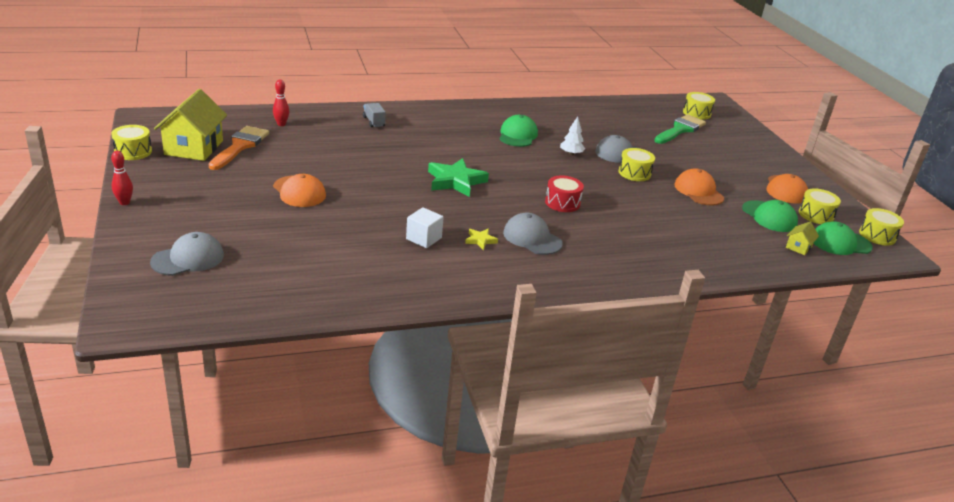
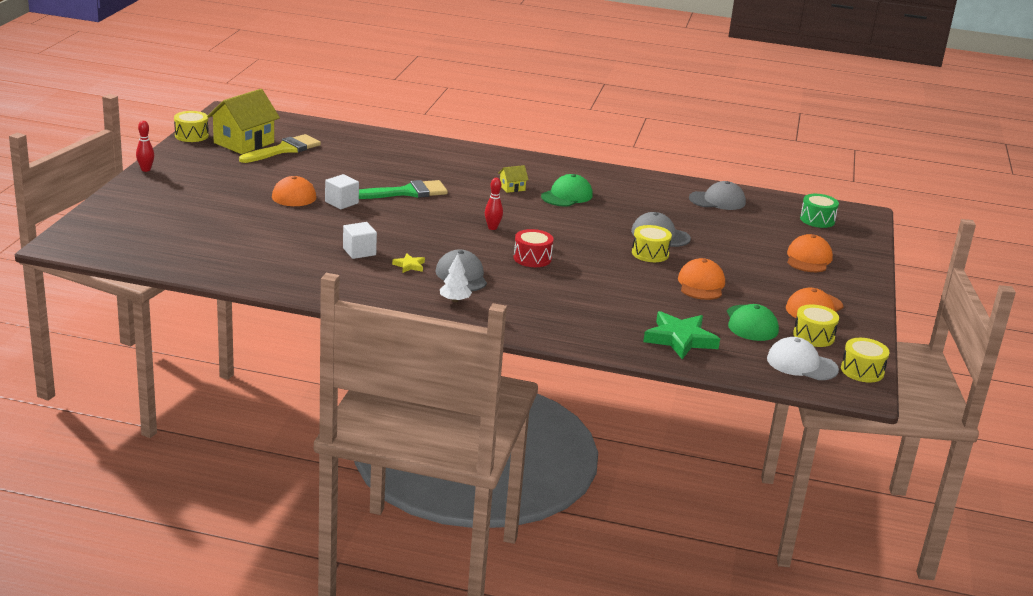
camera: 30 degrees right, 5 degrees down
grey cap [150,232,224,276] -> grey cap moved to [689,181,746,210]
orange brush [209,126,269,170] -> yellow brush [239,134,321,163]
red bowling pin [273,80,289,126] -> red bowling pin moved to [485,178,503,230]
grey truck [363,103,386,127] -> none
green star [428,158,489,197] -> green star moved to [643,311,720,359]
white tree [560,117,585,155] -> white tree moved to [440,254,472,302]
green brush [654,114,706,144] -> green brush moved to [359,180,448,199]
yellow drum [683,92,715,120] -> green drum [800,194,839,228]
yellow house [786,222,819,255] -> yellow house moved to [498,165,529,193]
green cap [814,221,873,255] -> white cap [767,337,839,380]
none -> white cube [325,174,359,209]
none -> orange cap [787,234,833,272]

